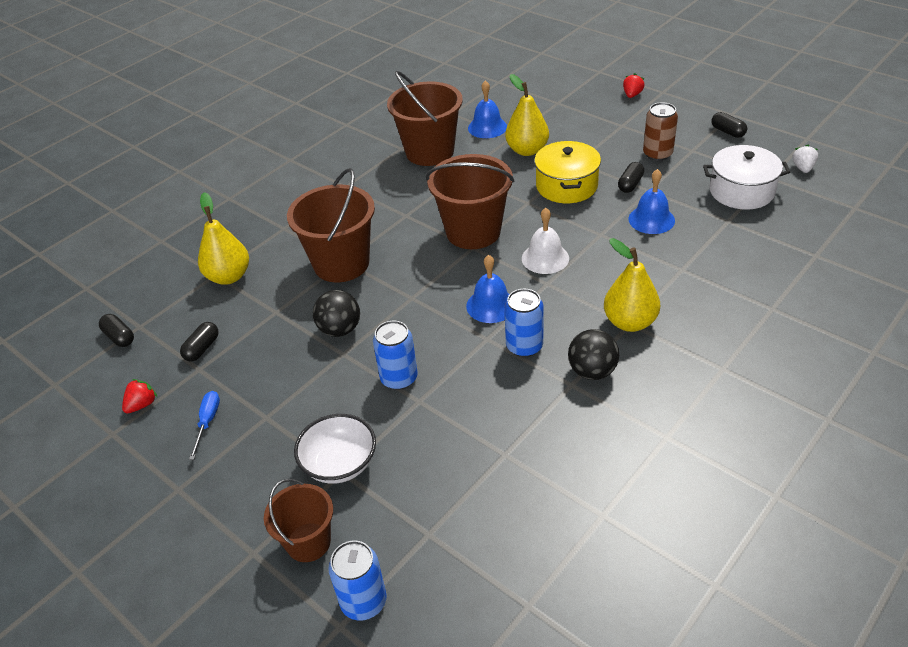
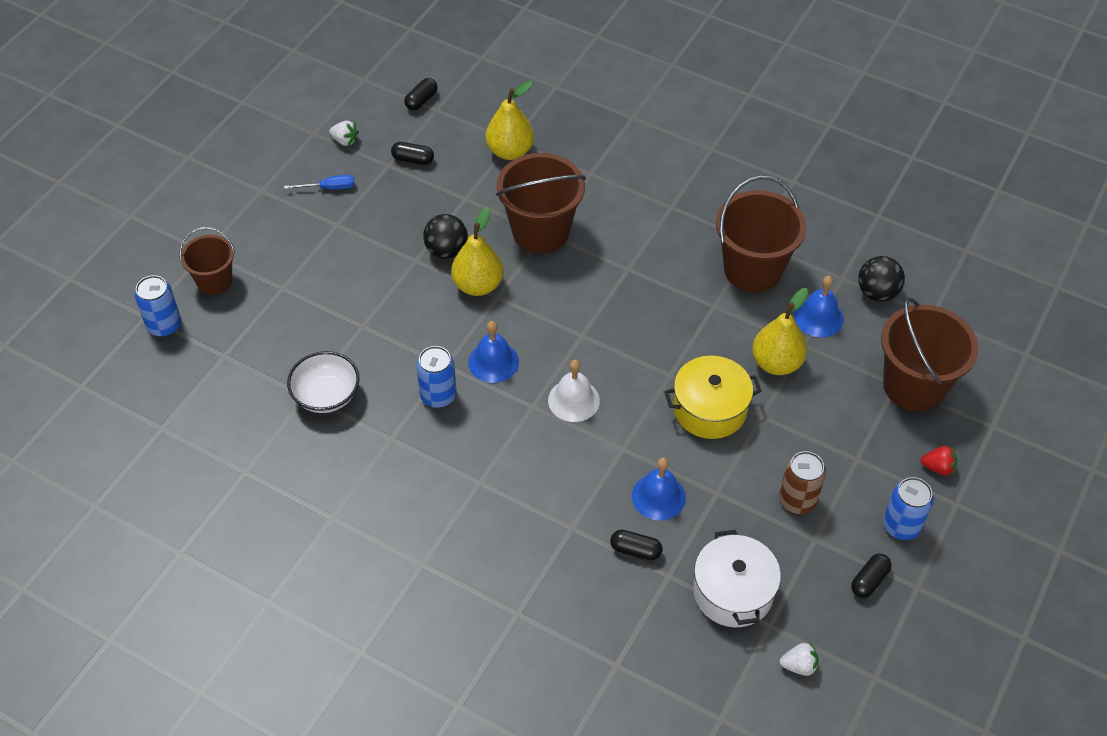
camera: 75 degrees right, 10 degrees up
red strawberry [122,379,157,414] -> white strawberry [329,121,359,146]
white bowl [294,414,376,484] -> white bowl moved to [287,351,360,413]
blue can [373,321,418,390] -> blue can moved to [883,477,934,540]
brown bucket [426,154,514,249] -> brown bucket moved to [881,297,978,411]
black ball [568,329,619,380] -> black ball moved to [858,256,905,301]
yellow pear [604,238,660,332] -> yellow pear moved to [451,207,503,296]
black capsule [618,162,644,193] -> black capsule moved to [610,530,663,561]

